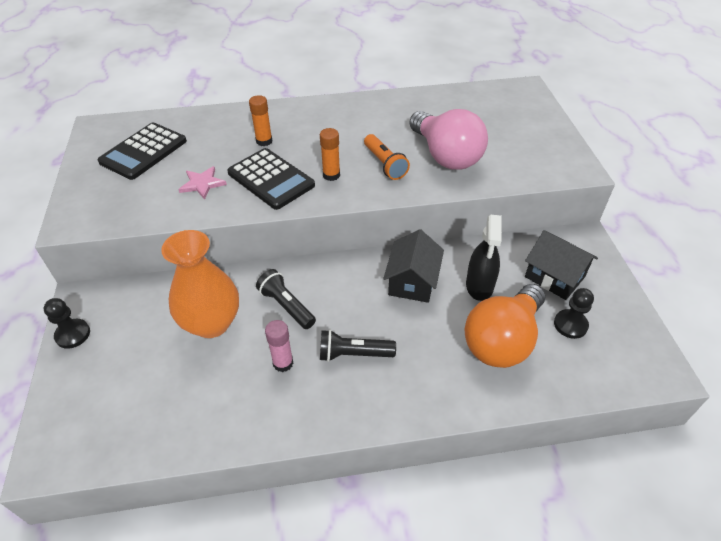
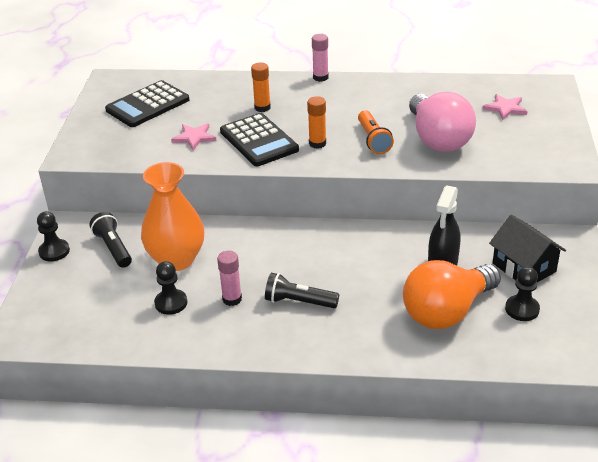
camera: 15 degrees right, 10 degrees down
black flashlight [256,269,316,329] -> black flashlight moved to [90,212,132,268]
black house [383,229,444,303] -> none
none -> black pawn [154,261,187,315]
none -> pink glue stick [312,34,328,82]
none -> pink star [483,94,527,120]

